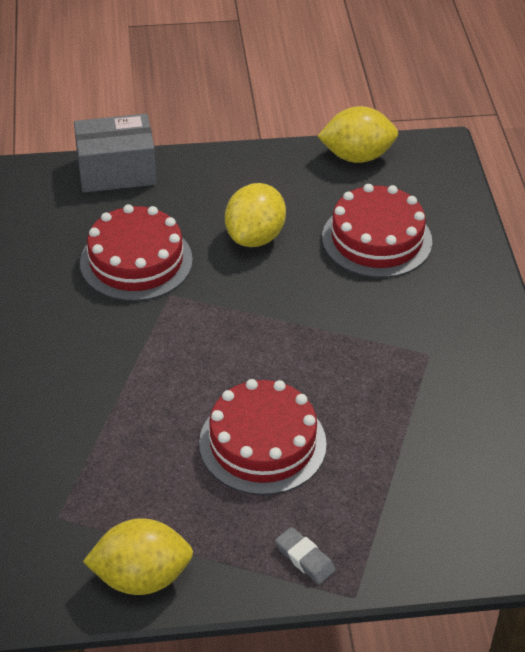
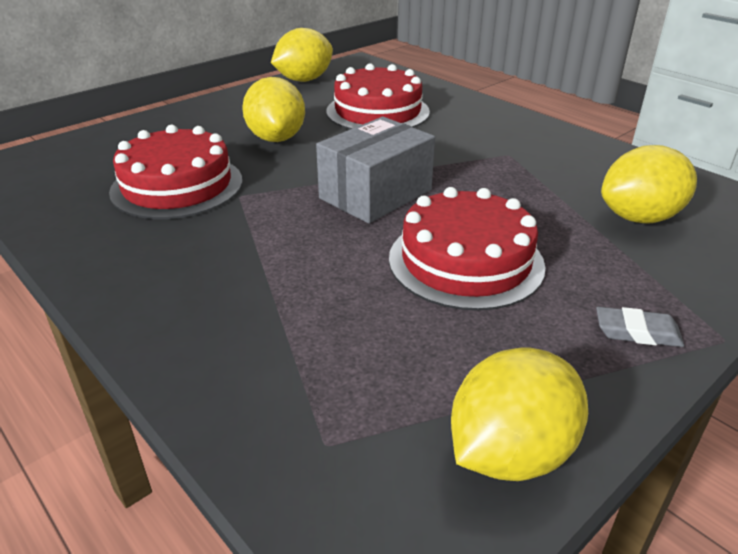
camera: 35 degrees left, 10 degrees down
grey box [74,114,156,193] -> grey box moved to [316,117,435,223]
none -> yellow lemon [601,145,697,224]

